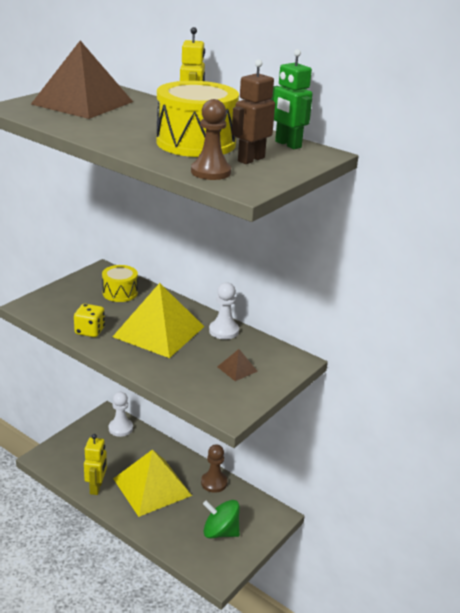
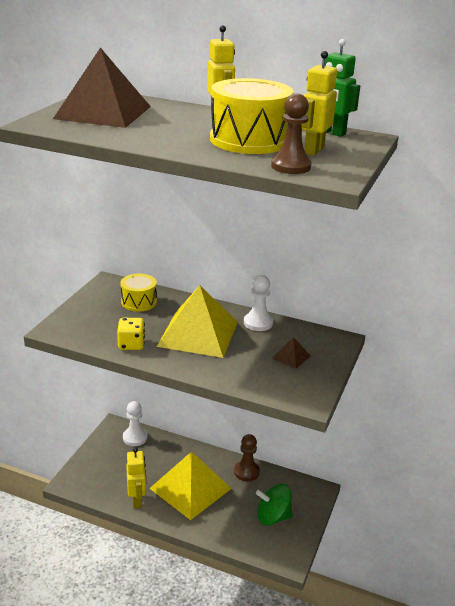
camera: 15 degrees left, 0 degrees up
brown robot [232,59,275,164] -> yellow robot [302,51,337,155]

